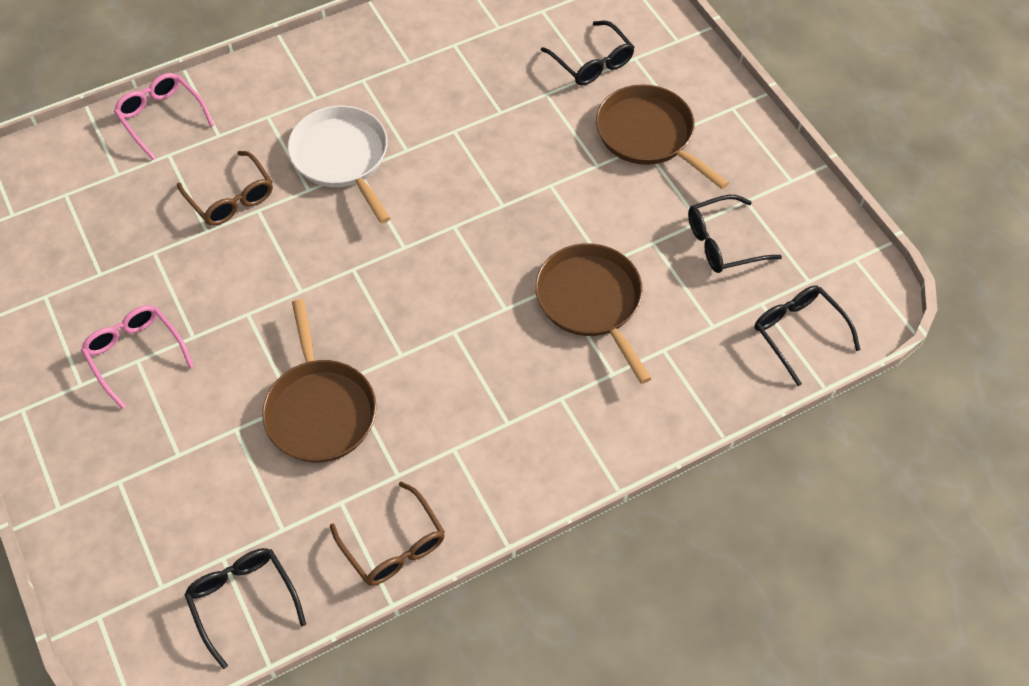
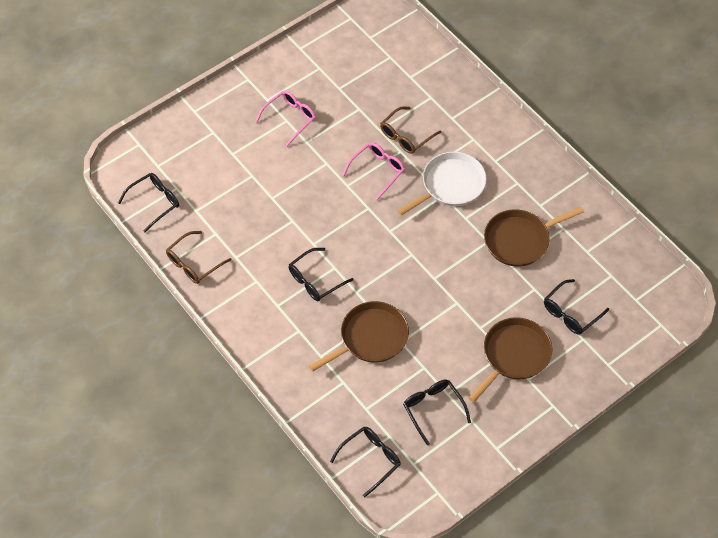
camera: 80 degrees right, 0 degrees up
pink glasses [114,73,214,160] -> pink glasses moved to [342,142,405,200]
brown pan [262,299,377,463] -> brown pan moved to [484,207,584,267]
none -> black glasses [289,248,353,301]

